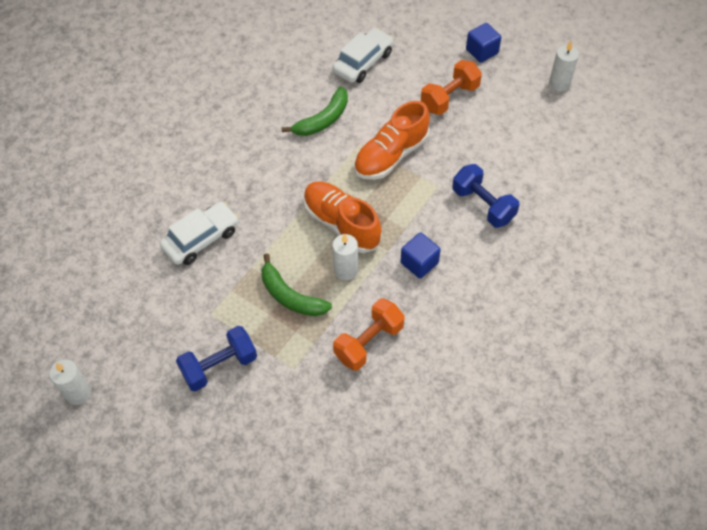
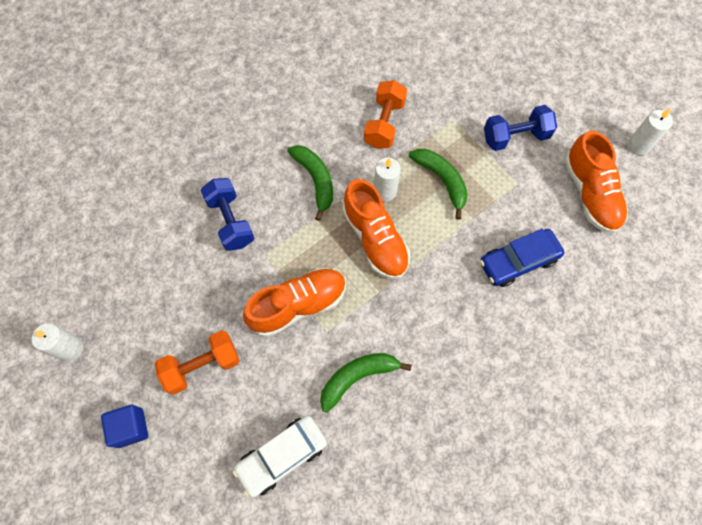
camera: 165 degrees left, 10 degrees up
white car [160,202,239,265] -> blue car [480,229,564,287]
orange dumbbell [333,299,405,371] -> orange dumbbell turned 45 degrees counterclockwise [364,80,407,149]
blue cube [400,233,441,279] -> green banana [287,145,333,221]
none -> orange shoe [564,131,628,234]

